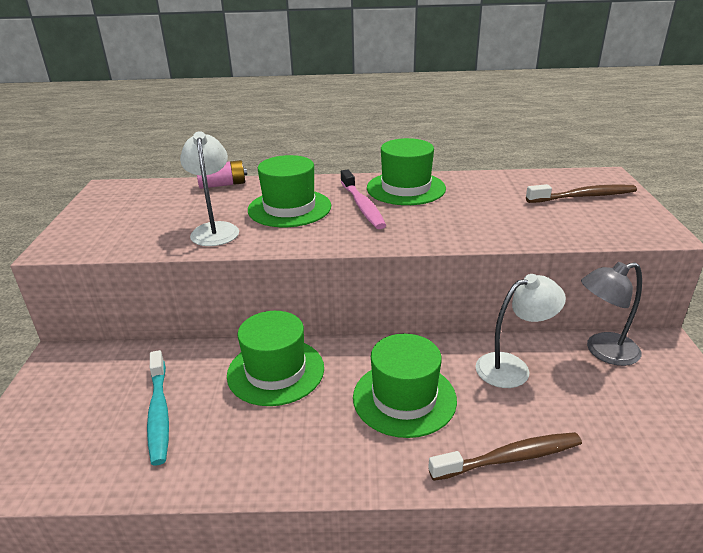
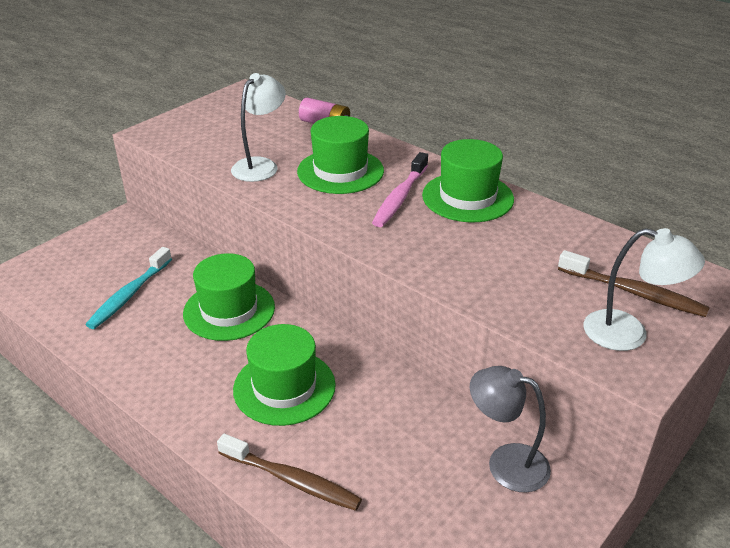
camera: 40 degrees right, 5 degrees up
white lamp [475,274,566,388] -> white lamp moved to [583,228,705,351]

